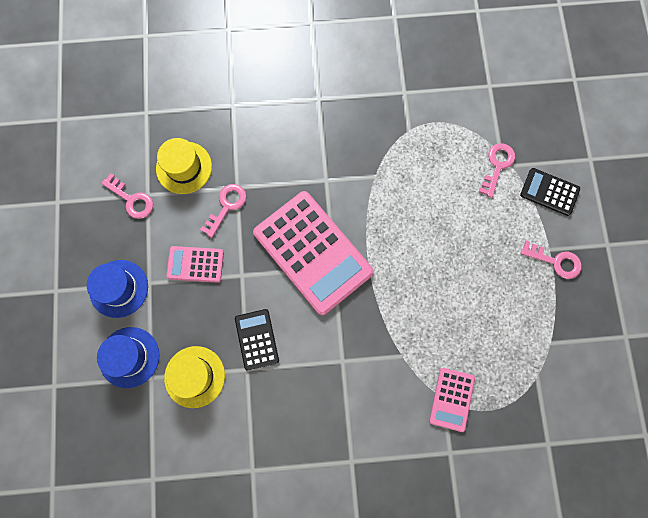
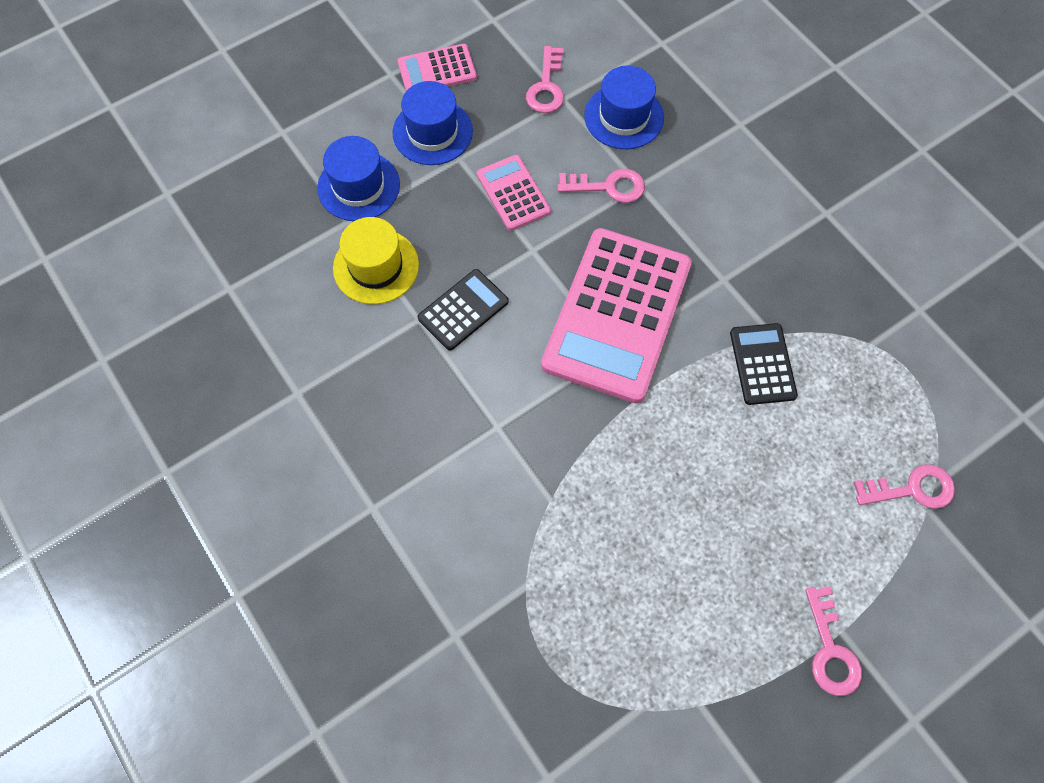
camera: 60 degrees right, 10 degrees down
yellow hat [156,138,212,194] -> blue hat [584,66,664,149]
pink calculator [429,368,475,432] -> pink calculator moved to [398,44,477,91]
black calculator [520,168,580,216] -> black calculator moved to [730,323,798,405]

